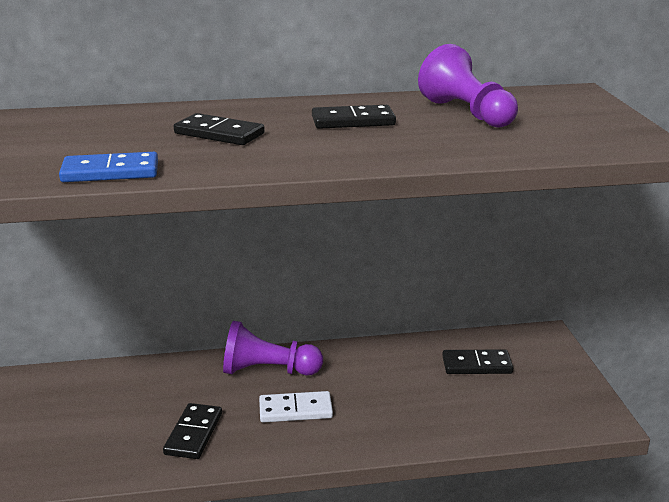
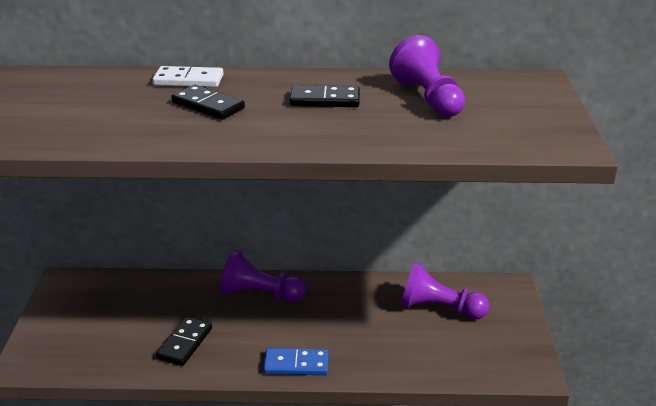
camera: 10 degrees right, 5 degrees up
blue domino [59,152,158,182] -> blue domino moved to [263,348,329,375]
white domino [259,391,333,423] -> white domino moved to [153,66,224,87]
black domino [442,350,513,374] -> purple pawn [401,262,489,319]

